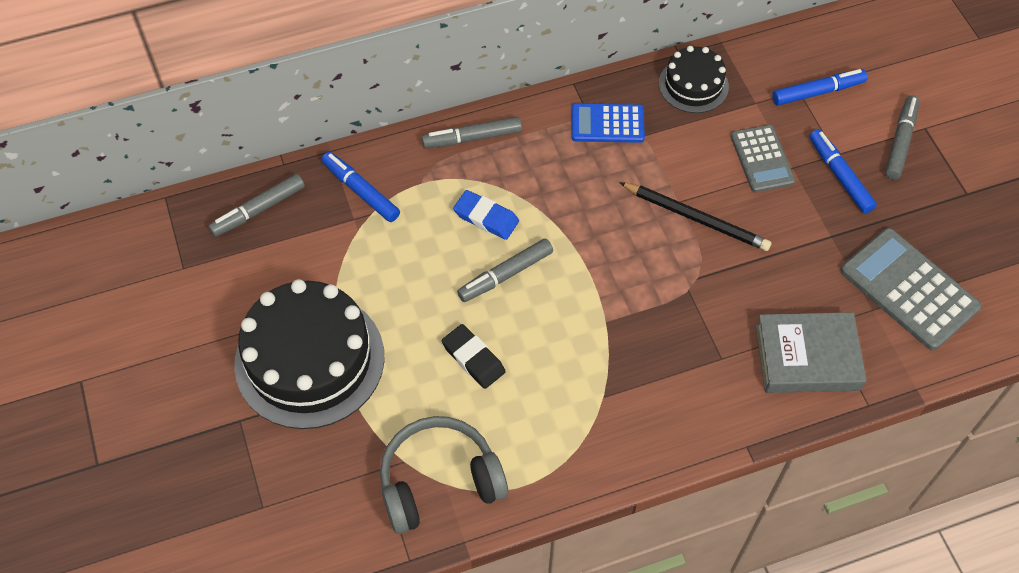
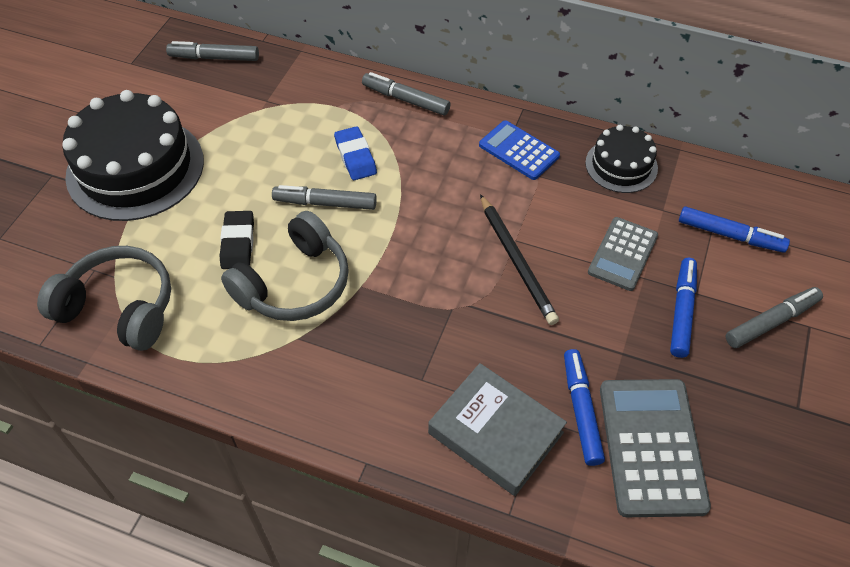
camera: 40 degrees right, 5 degrees down
blue marker [322,152,400,222] -> blue marker moved to [564,349,605,466]
none -> grey headphones [221,211,349,321]

